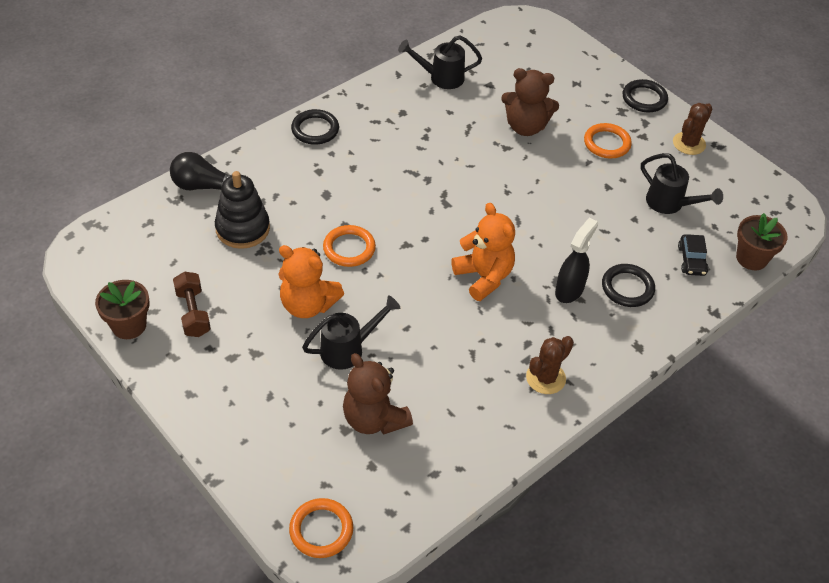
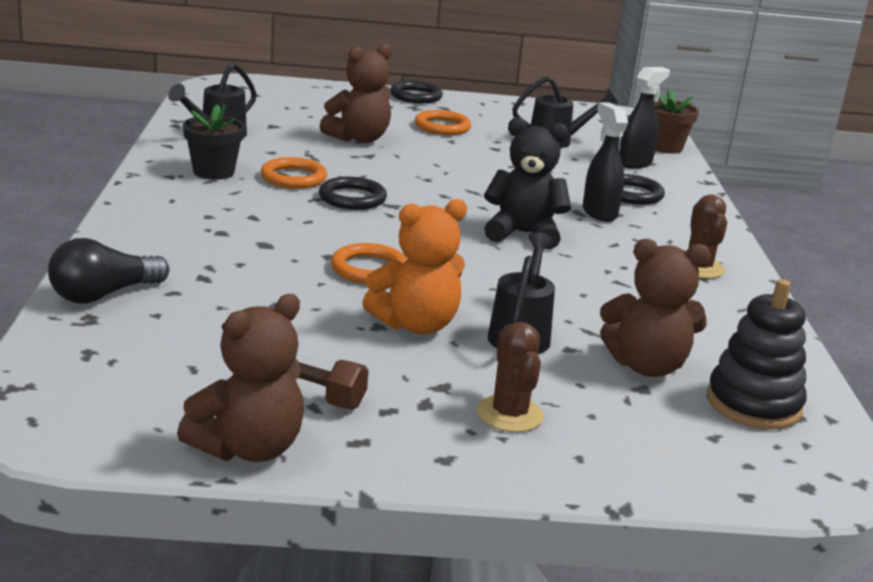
camera: 50 degrees left, 25 degrees down
brown flower pot [95,280,150,339] -> brown teddy bear [177,294,304,462]
black stacking toy [215,171,270,249] -> black stacking toy moved to [707,279,806,430]
orange ring [289,498,353,558] -> orange ring moved to [261,157,327,189]
black ring [291,109,339,145] -> black ring moved to [319,177,387,210]
orange teddy bear [451,203,515,301] -> black teddy bear [484,117,571,249]
brown cactus [673,103,712,155] -> brown cactus moved to [477,322,544,432]
black car [678,234,709,276] -> black spray bottle [620,67,670,169]
none -> black flower pot [183,104,245,180]

